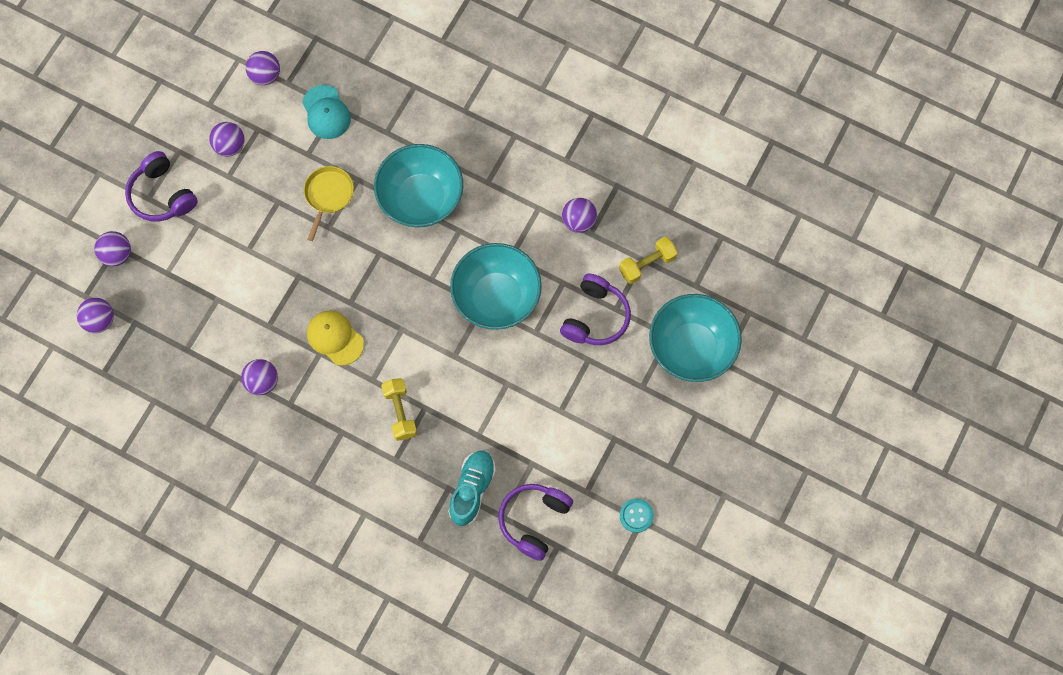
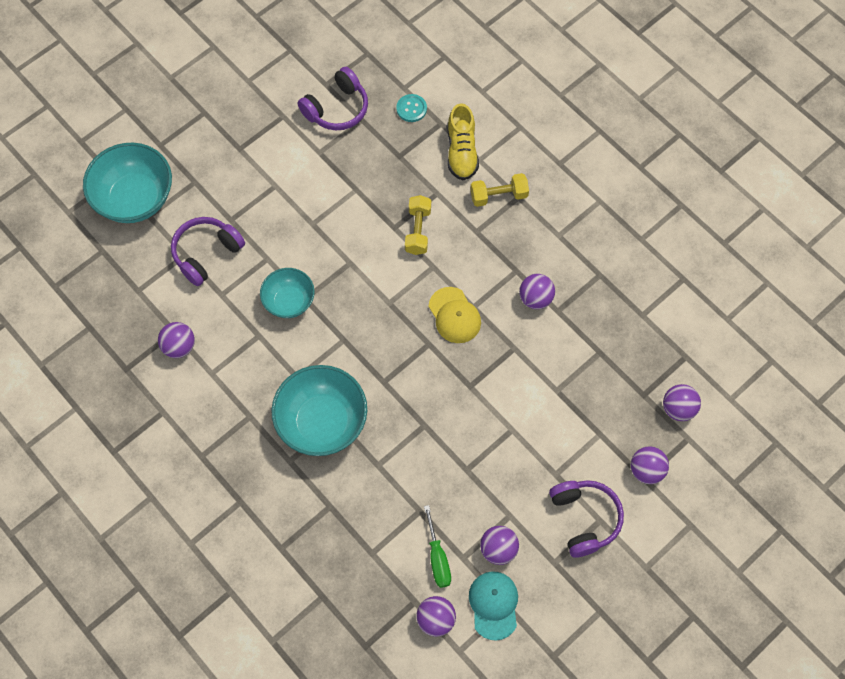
camera: 160 degrees left, 5 degrees down
turquoise cap [302,85,351,139] -> turquoise cap moved to [469,571,518,641]
yellow pan [304,166,354,241] -> none
turquoise shoe [448,451,496,526] -> none
turquoise bowl [450,243,542,330] -> turquoise bowl [260,268,315,318], size x0.60
yellow dumbbell [619,237,678,284] -> yellow dumbbell moved to [471,173,529,207]
turquoise button [620,499,654,533] -> turquoise button moved to [396,94,427,122]
none -> green screwdriver [424,505,451,588]
none -> yellow shoe [447,103,479,180]

